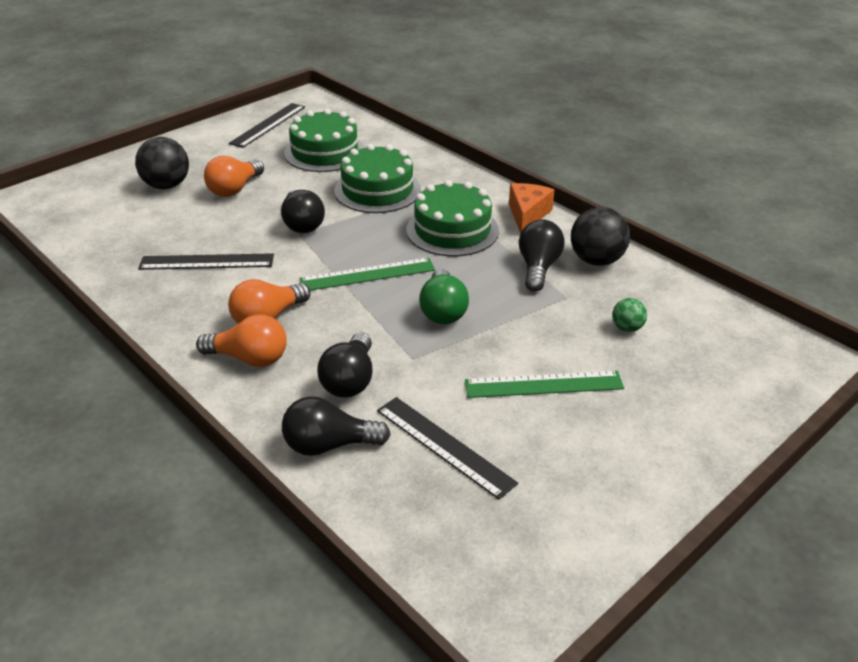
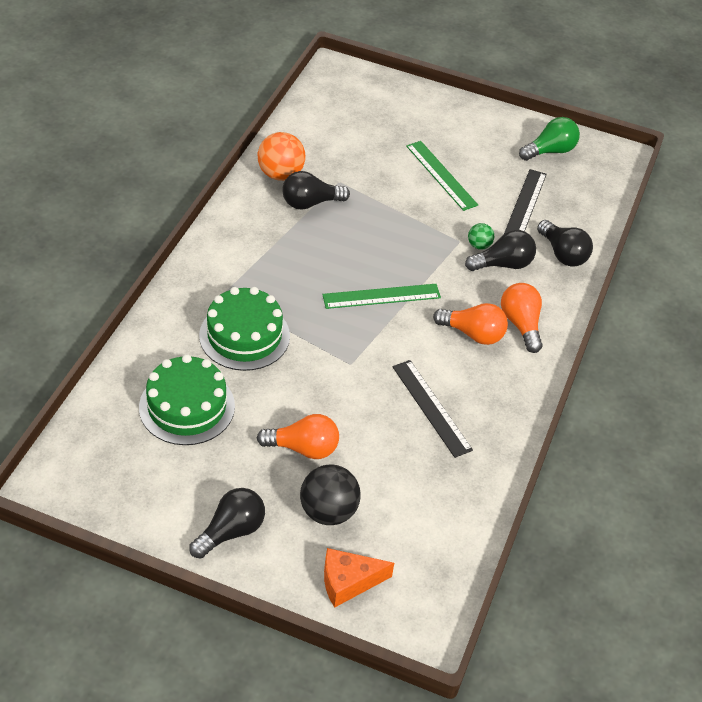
camera: 120 degrees left, 10 degrees up
black ruler [229,103,305,148] -> none
black light bulb [281,190,325,233] -> black light bulb moved to [189,488,265,558]
green ruler [299,258,435,291] -> green ruler turned 60 degrees counterclockwise [322,284,441,309]
green cake [406,180,499,256] -> none
green light bulb [419,269,469,324] -> green light bulb moved to [519,117,580,161]
orange cheese [509,183,555,233] -> orange cheese moved to [324,548,394,608]
black ball [571,207,630,266] -> orange ball [258,132,305,181]
green ball [612,298,647,332] -> green ball moved to [468,223,494,250]

